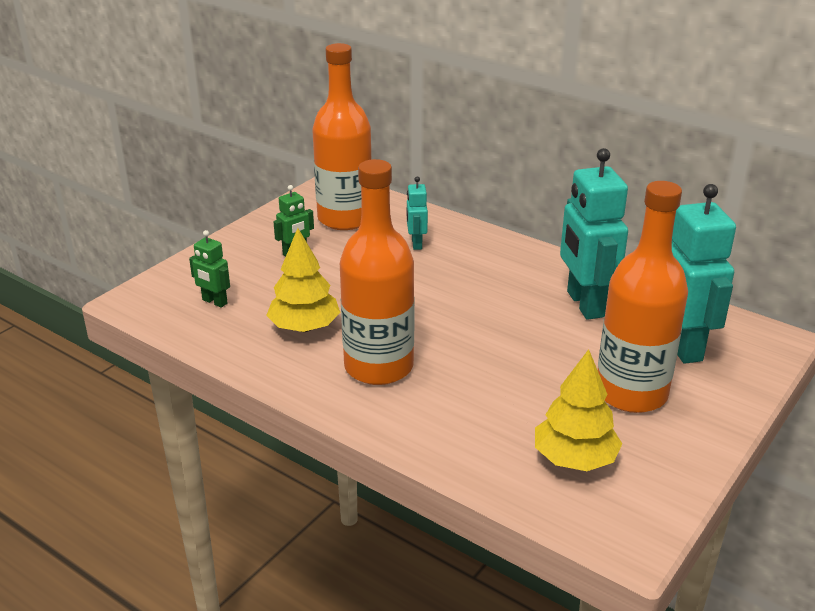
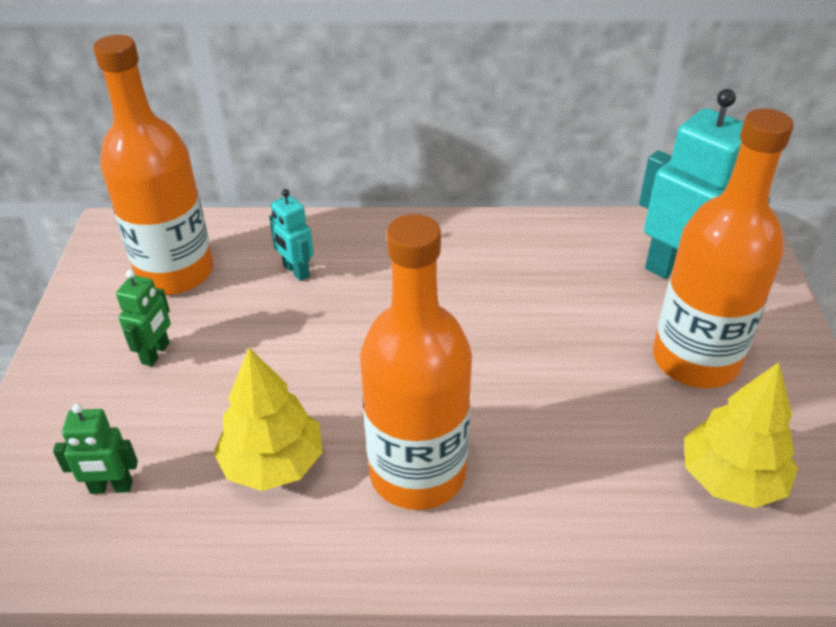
camera: 35 degrees left, 10 degrees up
turquoise robot [560,148,628,320] -> none

